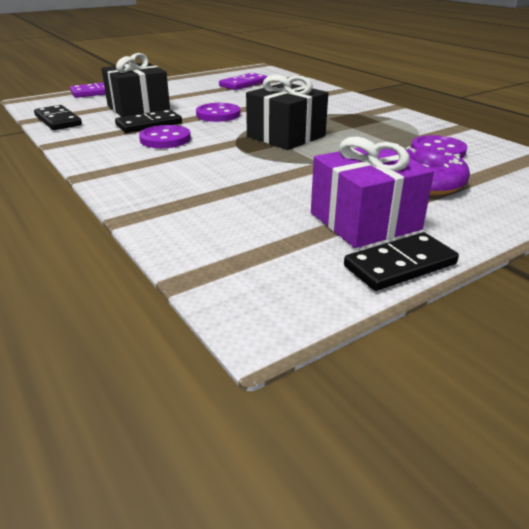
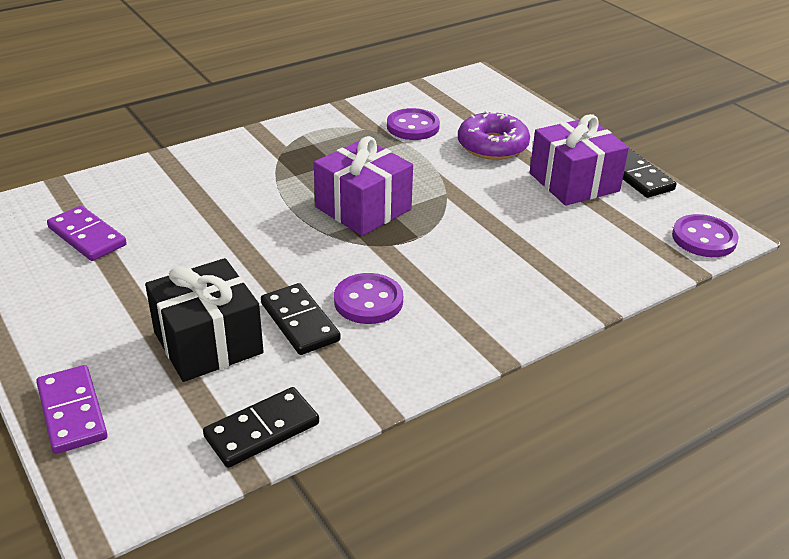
camera: 90 degrees left, 5 degrees up
purple button [196,103,241,122] -> purple button moved to [672,214,739,257]
black gift [246,75,328,150] -> purple gift [314,136,413,236]

